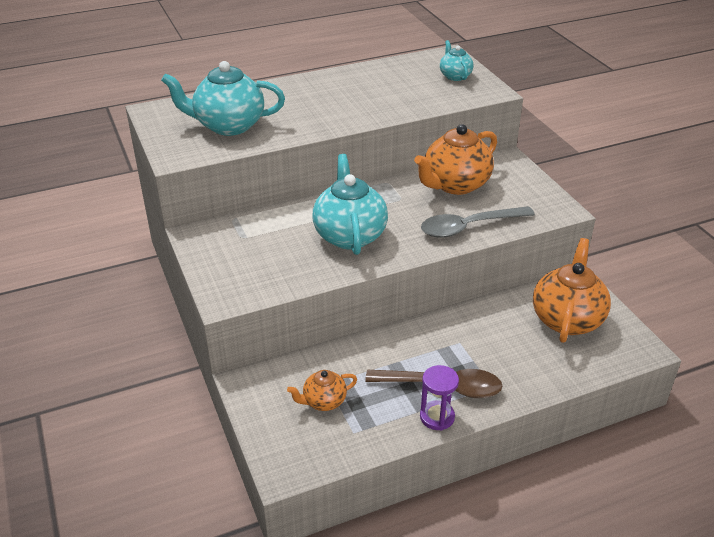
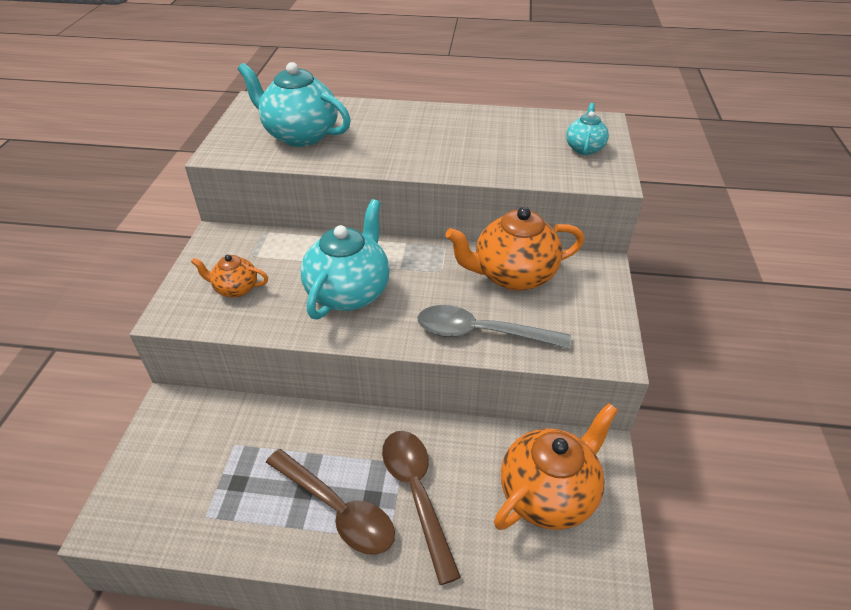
camera: 30 degrees right, 5 degrees up
orange teapot [287,370,357,411] -> orange teapot moved to [191,255,268,298]
purple hourglass [420,365,459,430] -> none
none -> brown spoon [382,431,461,585]

